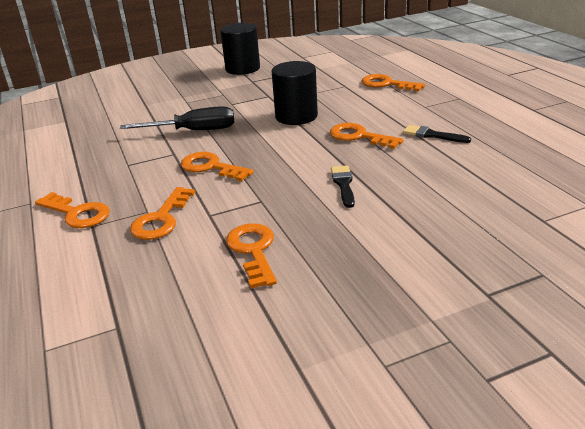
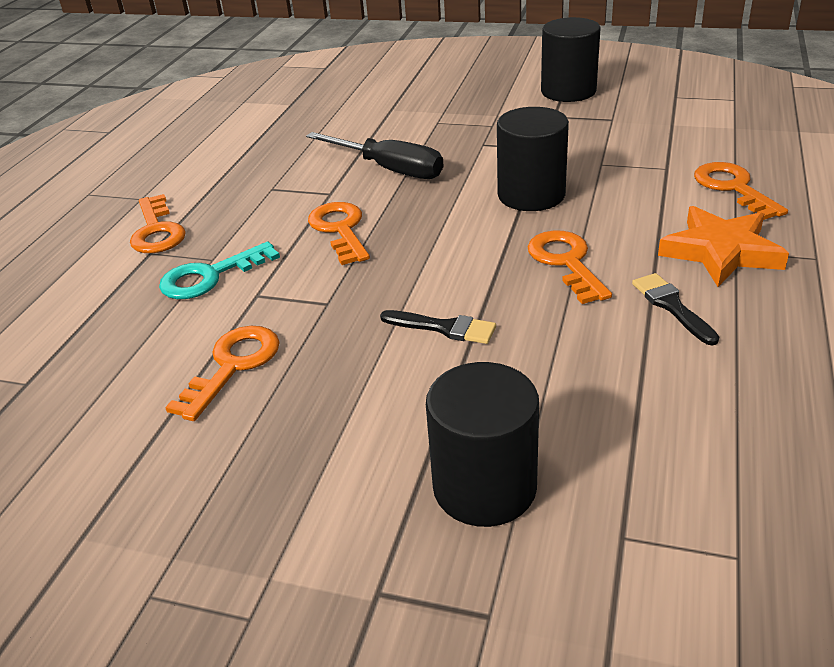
camera: 40 degrees right, 5 degrees up
orange key [130,187,195,240] -> turquoise key [159,241,280,299]
black brush [331,165,355,208] -> black brush turned 75 degrees clockwise [380,310,496,344]
none -> black cylinder [426,362,539,527]
none -> orange star [658,206,789,287]

